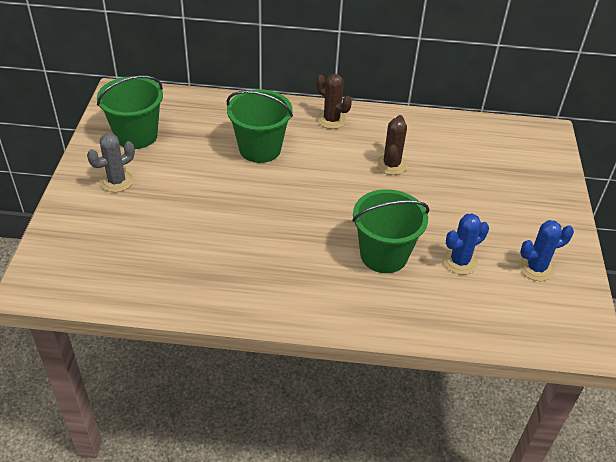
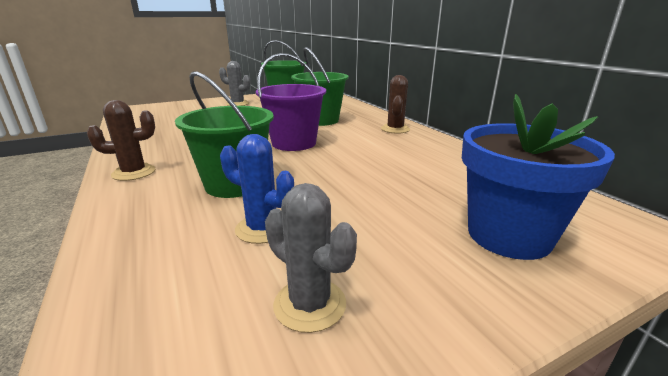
camera: 60 degrees right, 20 degrees down
brown cactus [376,115,407,175] -> brown cactus moved to [87,100,155,181]
blue cactus [519,220,574,281] -> grey cactus [265,183,357,333]
none -> purple bucket [256,53,326,151]
none -> blue flower pot [462,94,615,260]

